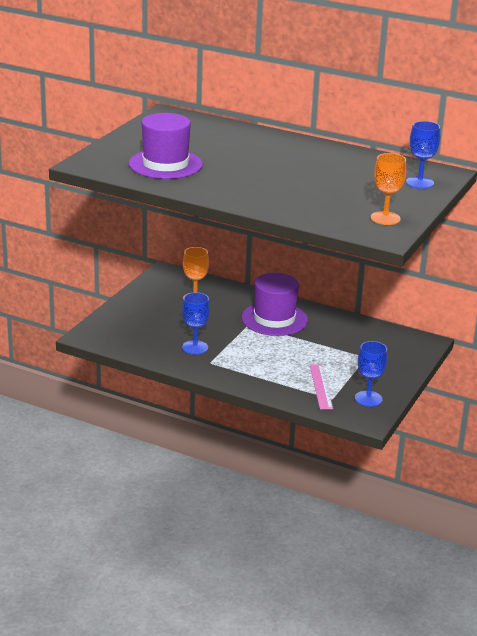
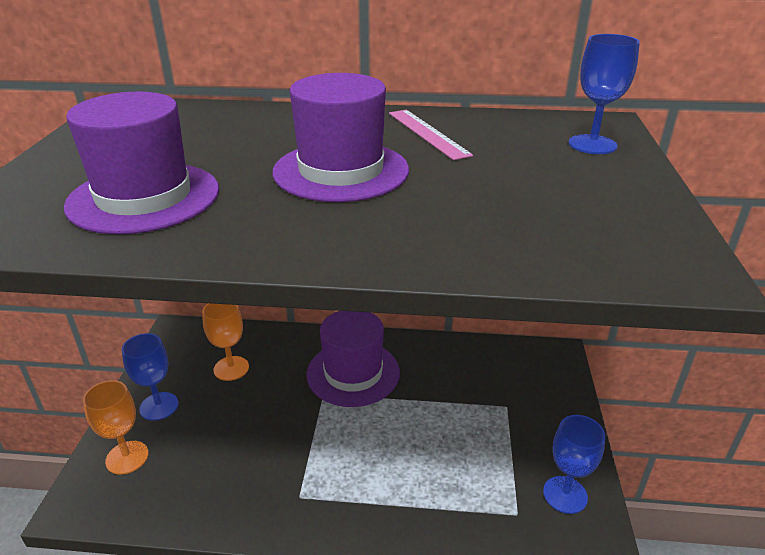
camera: 20 degrees left, 5 degrees up
blue goblet [182,292,210,355] -> blue goblet moved to [122,333,178,421]
pink ruler [310,364,333,409] -> pink ruler moved to [389,110,473,160]
orange goblet [371,153,406,225] -> orange goblet moved to [83,380,149,475]
none -> purple hat [273,73,409,202]

